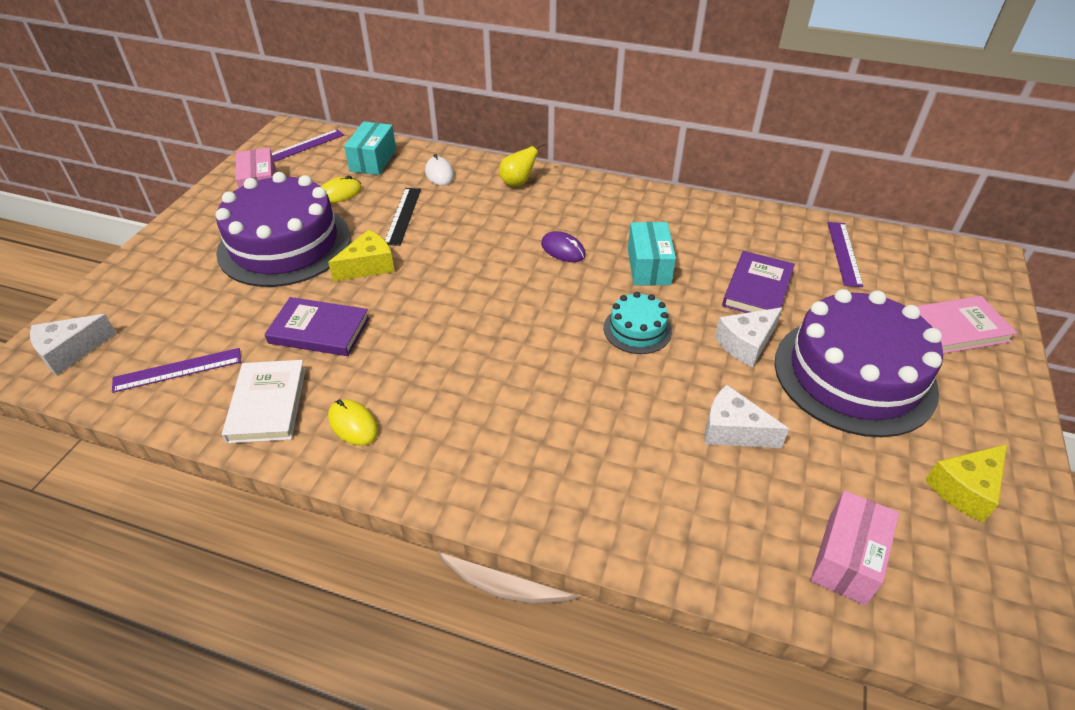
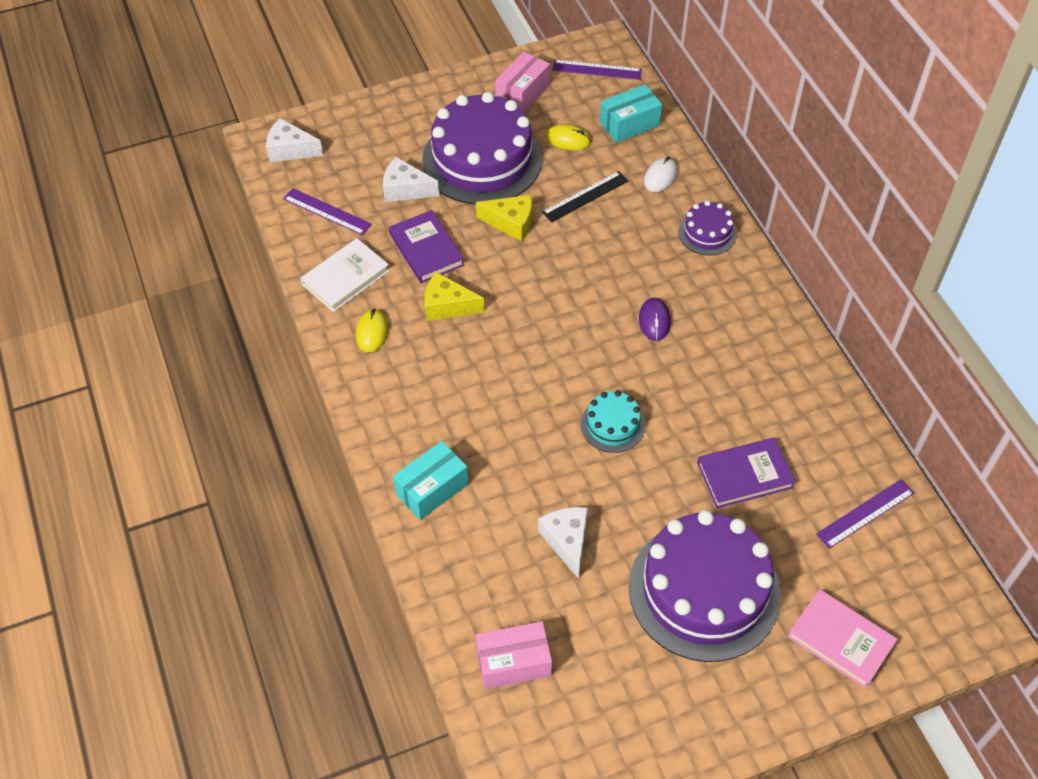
camera: 50 degrees right, 10 degrees up
yellow pear [499,142,545,187] -> purple cake [678,201,737,256]
turquoise box [628,222,676,286] -> turquoise box moved to [393,441,468,520]
white cheese [715,307,782,367] -> white cheese moved to [383,157,440,202]
yellow cheese [925,444,1007,522] -> yellow cheese moved to [424,272,484,321]

